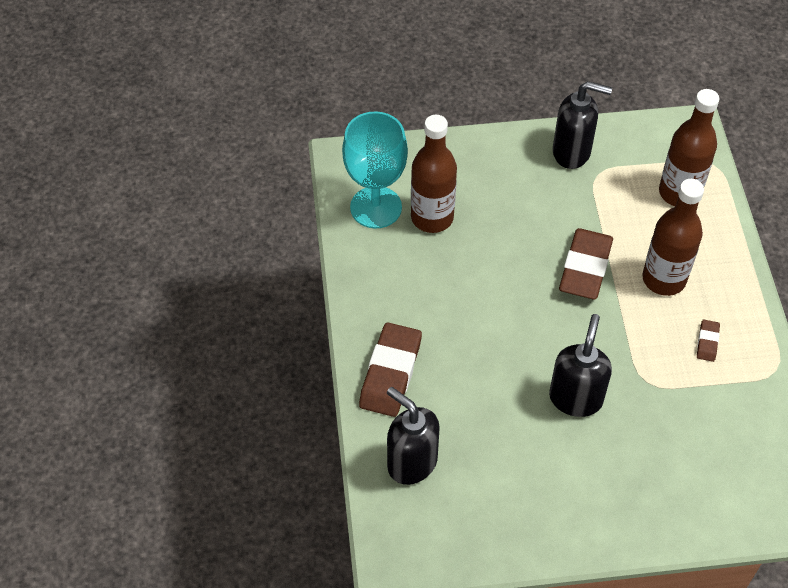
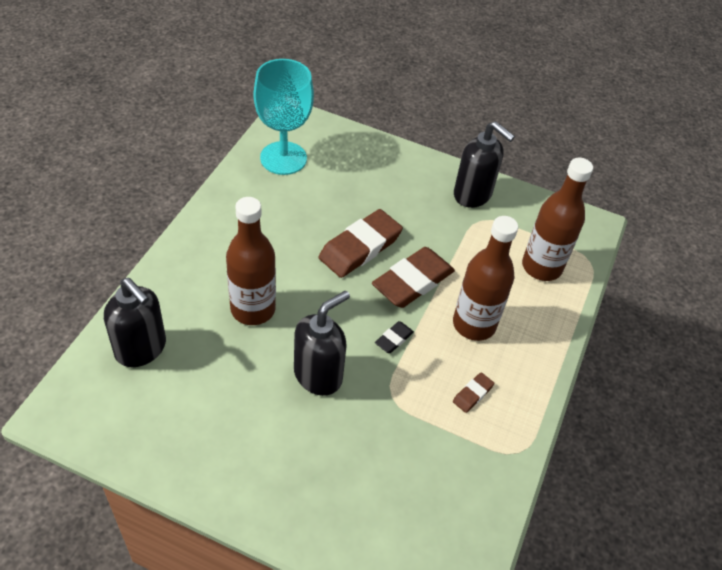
camera: 25 degrees right, 5 degrees down
brown eraser [359,323,422,417] -> brown eraser moved to [318,209,403,278]
black soap dispenser [387,387,440,485] -> black soap dispenser turned 150 degrees clockwise [104,278,166,367]
brown bottle [411,115,457,233] -> brown bottle moved to [226,197,276,325]
none -> black eraser [375,321,414,353]

